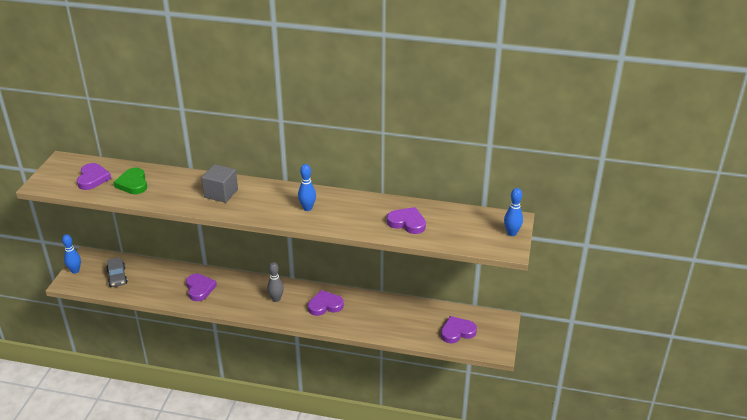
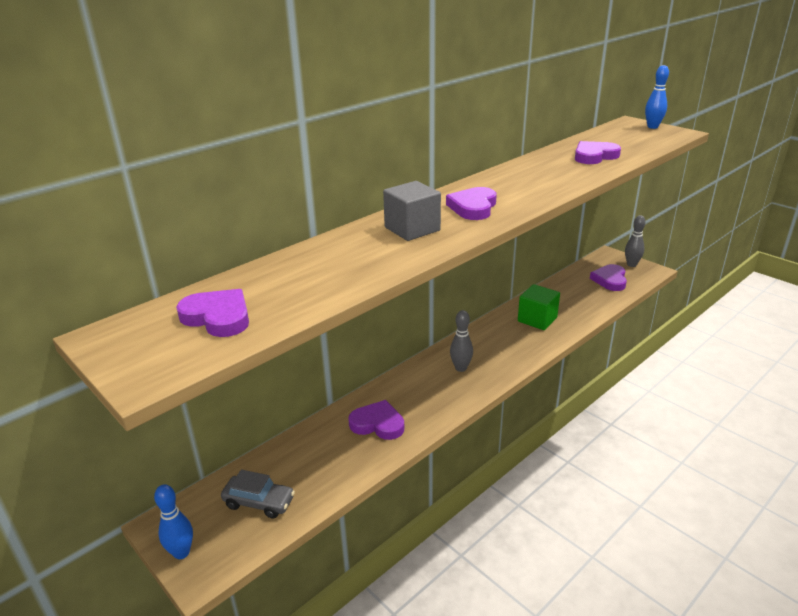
camera: 55 degrees left, 5 degrees down
green heart [113,168,147,194] -> none
blue bowling pin [298,164,316,211] -> none
purple heart [308,290,344,316] -> purple heart moved to [446,187,497,220]
none -> green cube [518,284,560,330]
none -> grey bowling pin [625,215,646,267]

